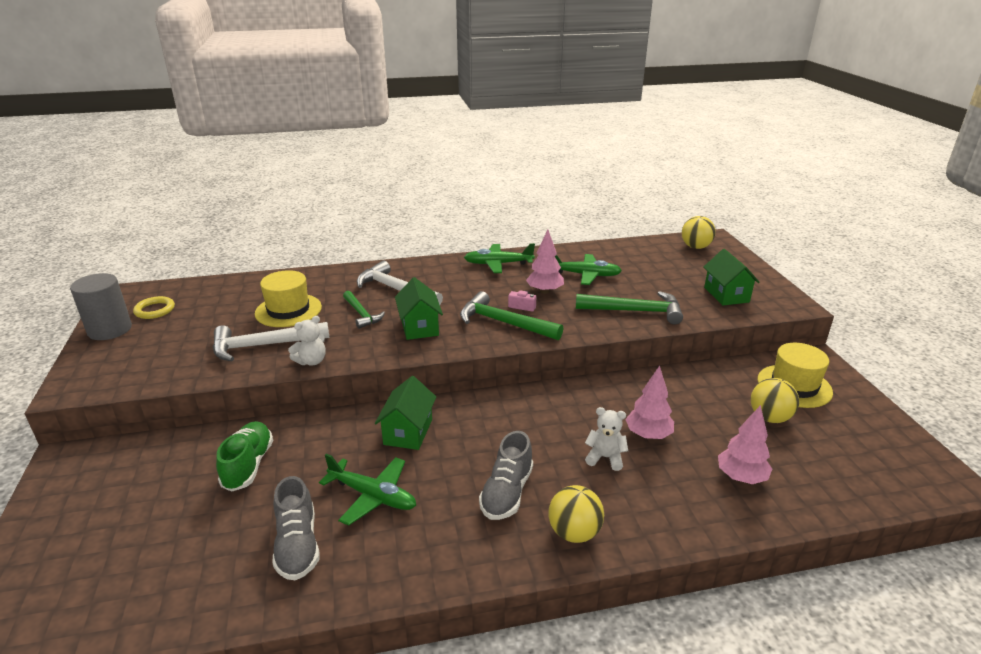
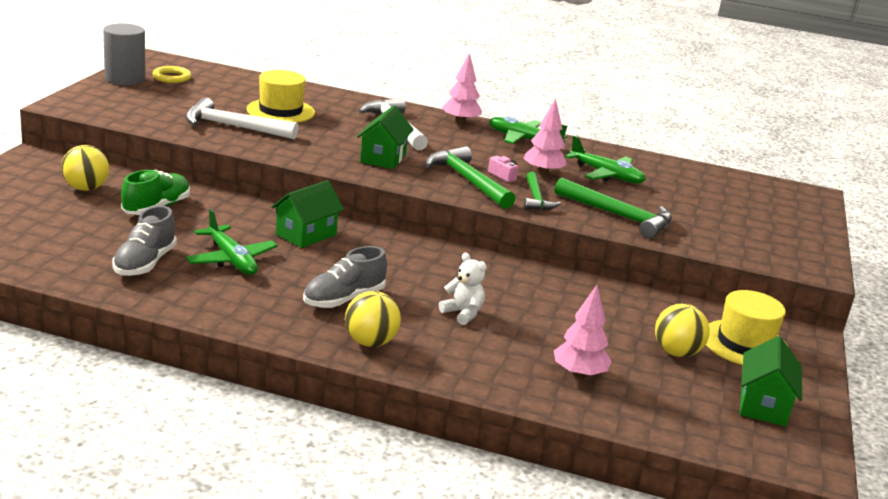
camera: 25 degrees right, 5 degrees down
white teddy bear [288,316,325,366] -> none
green hammer [343,291,385,329] -> green hammer moved to [524,172,561,210]
pink tree [625,366,674,439] -> pink tree moved to [442,52,482,124]
yellow ball [682,216,716,249] -> yellow ball moved to [61,145,109,191]
green house [703,249,760,305] -> green house moved to [740,336,802,426]

